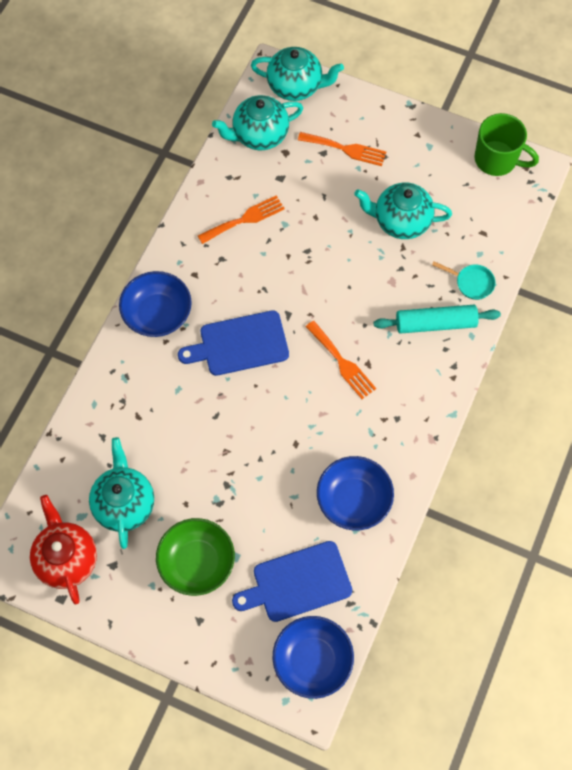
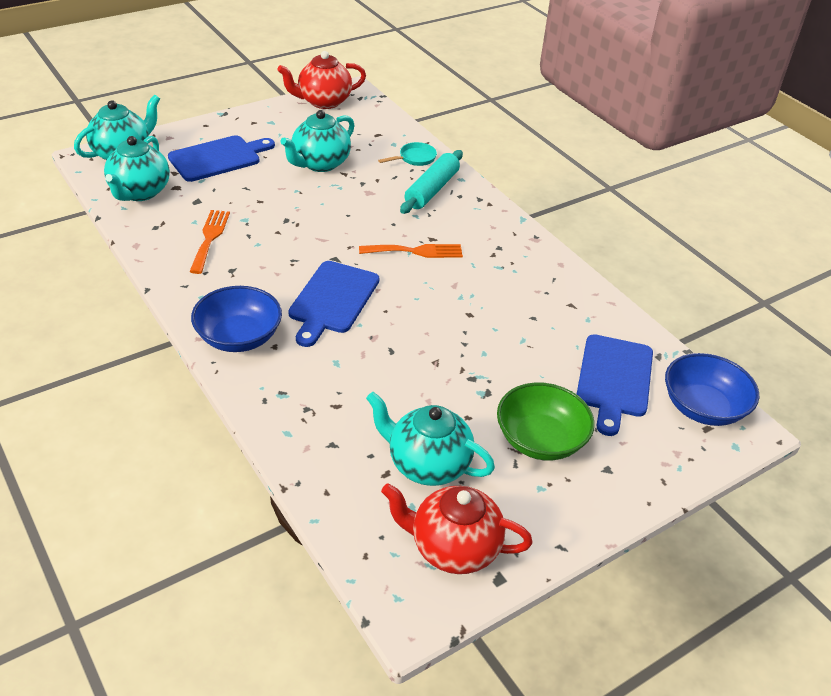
camera: 60 degrees left, 25 degrees down
orange fork [298,132,386,166] -> blue cutting board [168,135,275,182]
blue bowl [317,456,394,530] -> none
green mug [474,113,539,176] -> red teapot [277,51,366,109]

